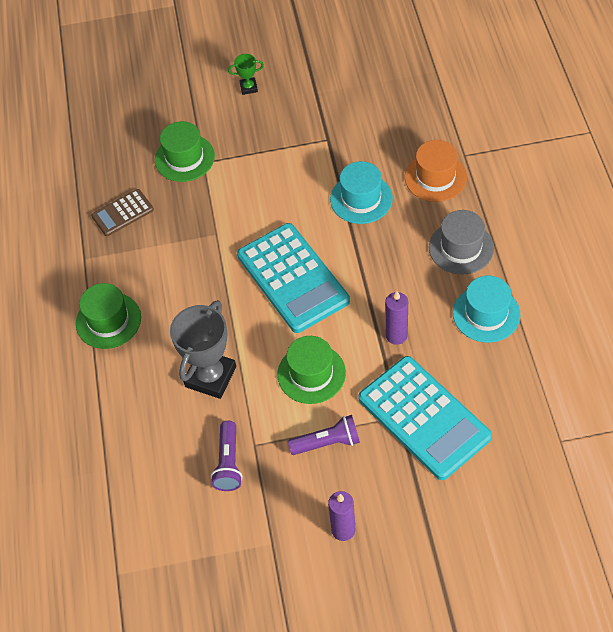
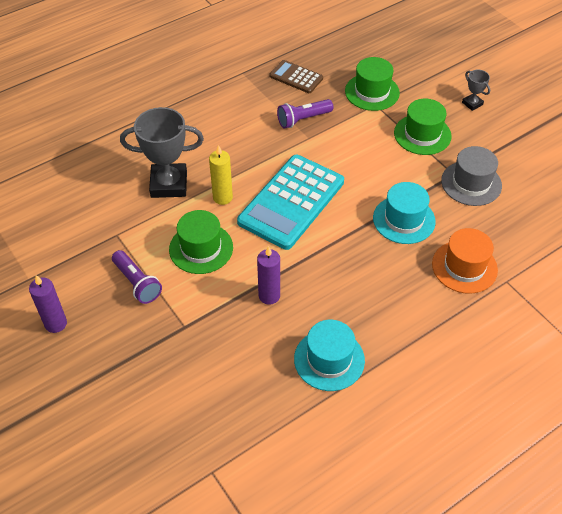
camera: 60 degrees right, 5 degrees down
green hat [76,283,141,349] -> green hat moved to [394,99,452,155]
purple flashlight [211,421,242,491] -> purple flashlight moved to [277,99,333,129]
green trophy [228,54,264,95] -> grey trophy [462,70,490,111]
turquoise calculator [358,356,492,480] -> none
grey hat [429,210,494,275] -> grey hat moved to [441,146,502,206]
none -> yellow candle [209,145,233,205]

